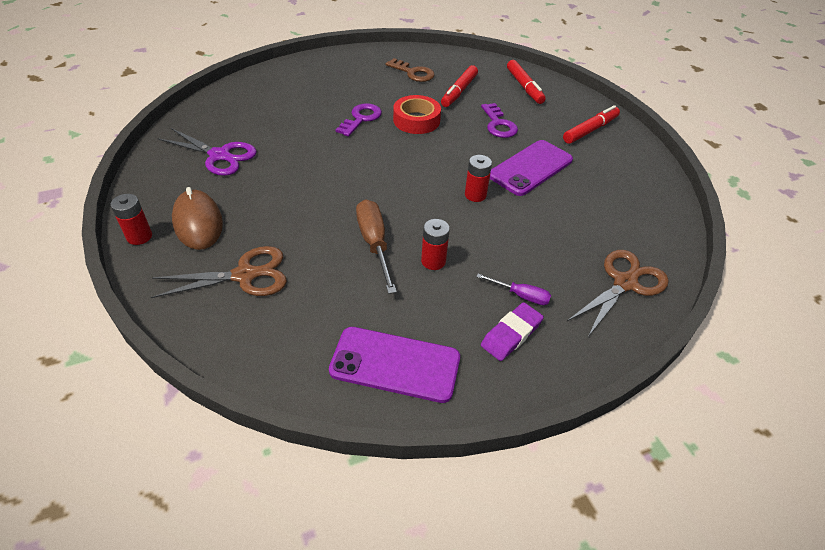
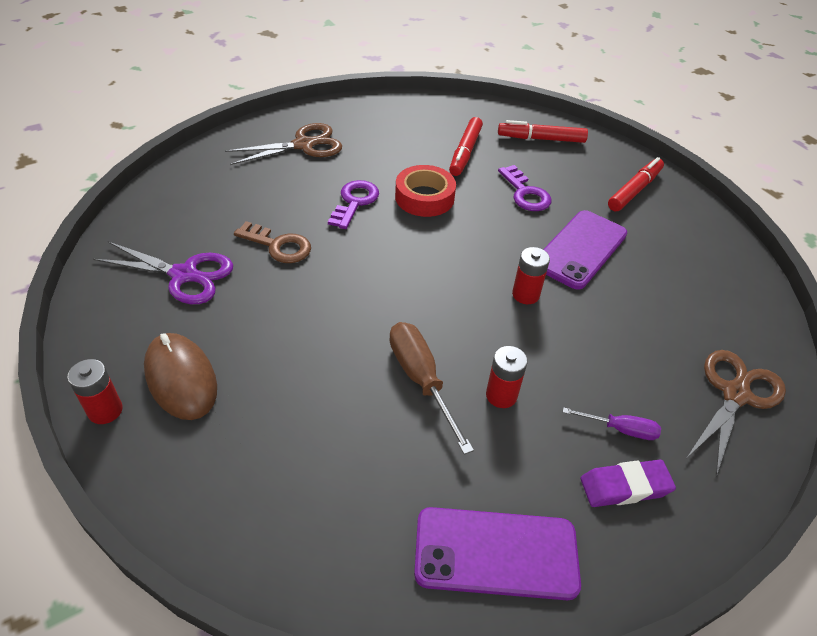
camera: 10 degrees left, 0 degrees up
brown scissors [151,246,287,298] -> brown scissors moved to [225,123,342,165]
brown key [386,58,434,82] -> brown key moved to [234,221,311,263]
purple eraser [481,302,544,361] -> purple eraser turned 45 degrees clockwise [581,460,676,507]
red marker [507,60,546,104] -> red marker turned 120 degrees clockwise [498,120,588,143]

